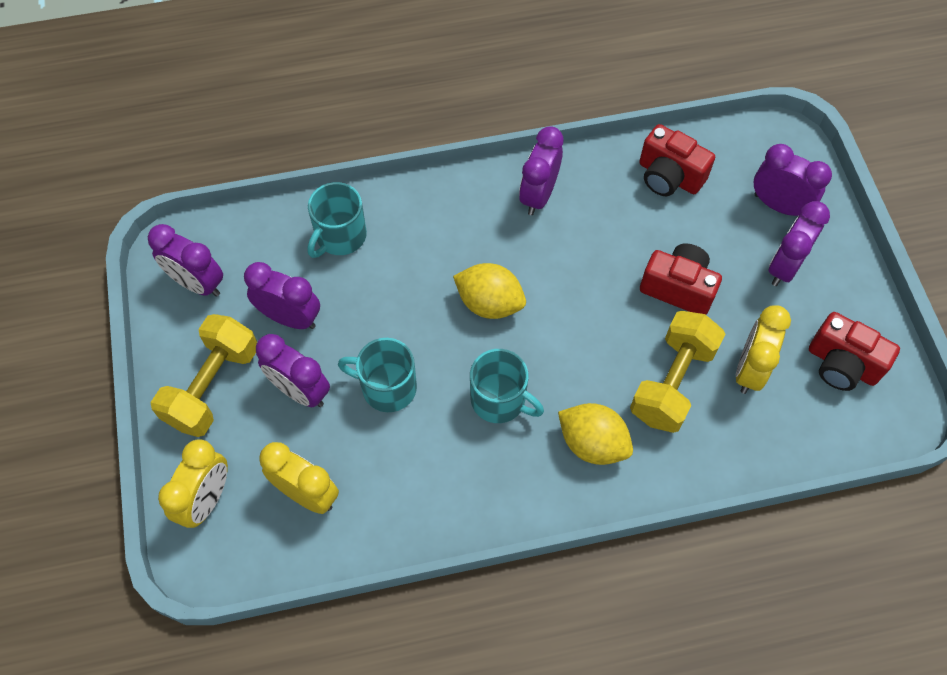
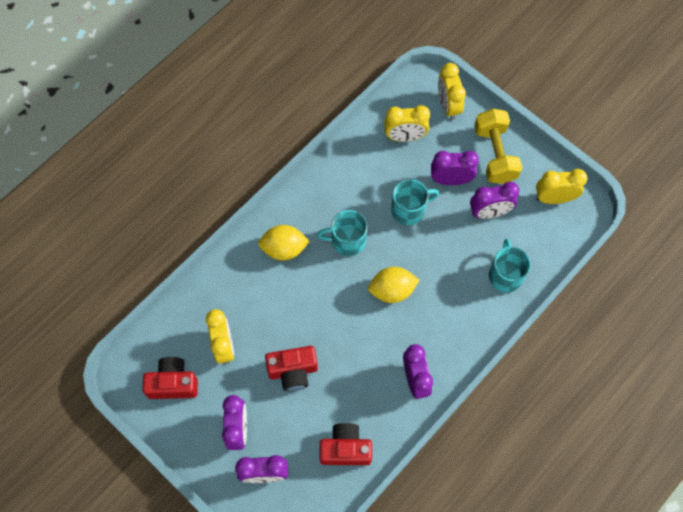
camera: 145 degrees right, 5 degrees up
purple clock [148,224,223,297] -> yellow clock [536,169,587,204]
yellow dumbbell [630,311,725,433] -> none

